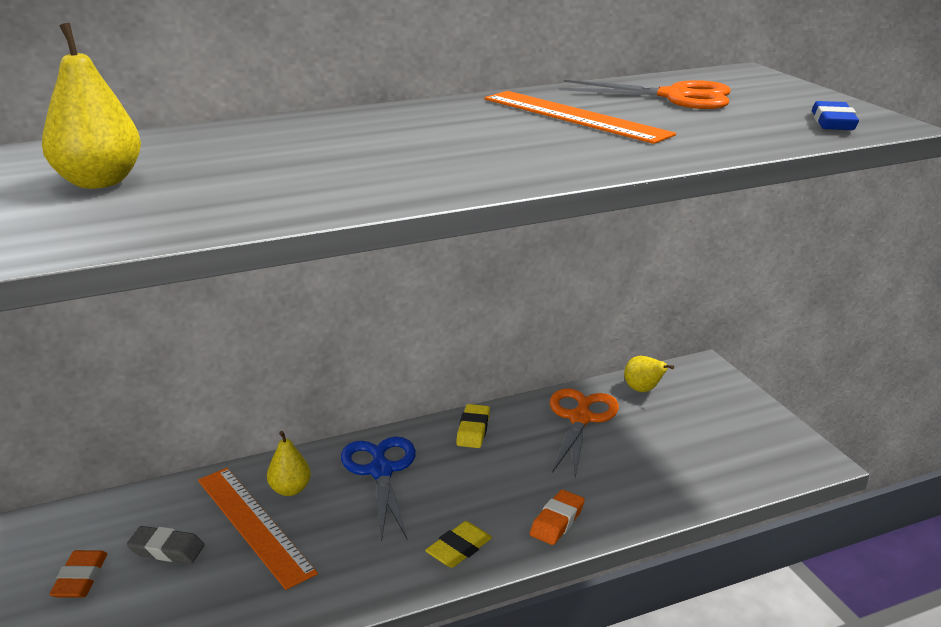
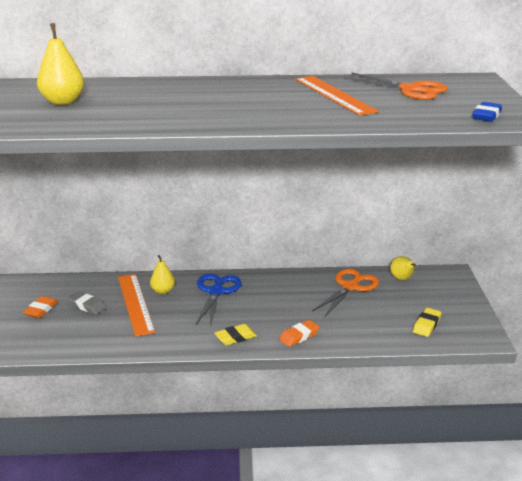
camera: 20 degrees right, 0 degrees up
yellow eraser [456,404,490,448] -> yellow eraser moved to [413,308,442,337]

